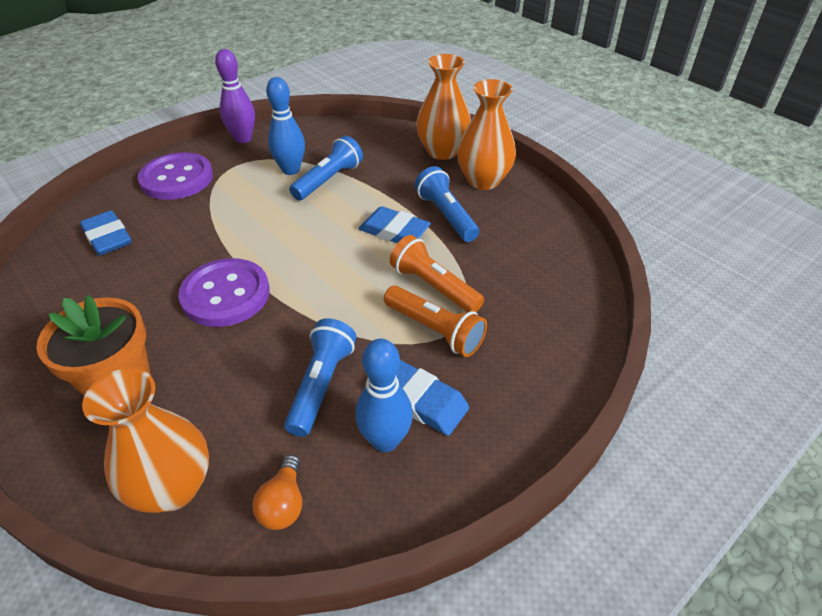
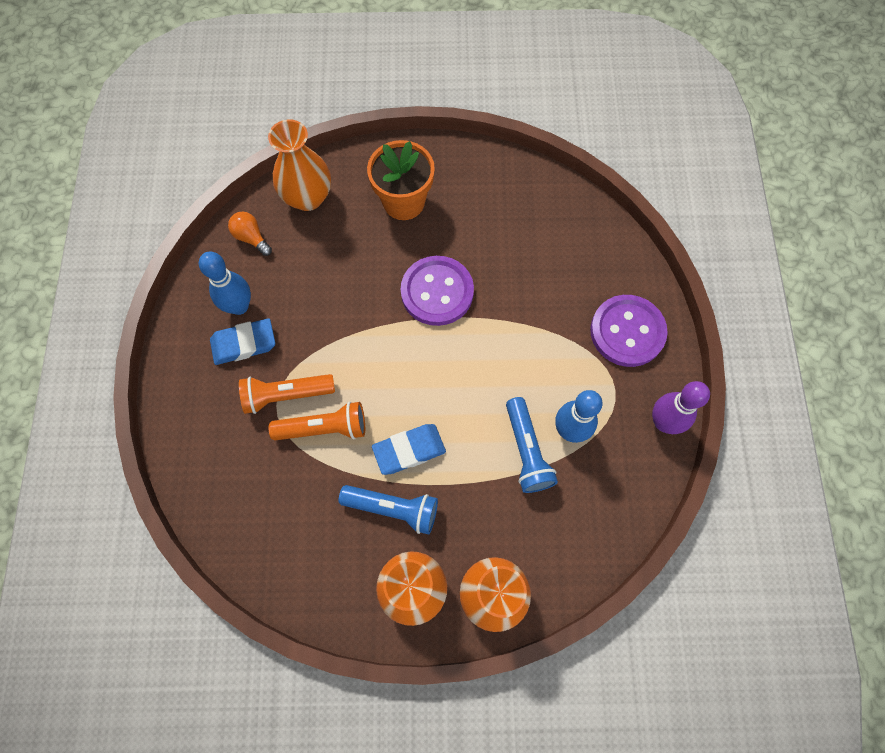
camera: 130 degrees right, 25 degrees up
blue eraser [80,210,132,256] -> none
blue flashlight [284,318,356,437] -> none

